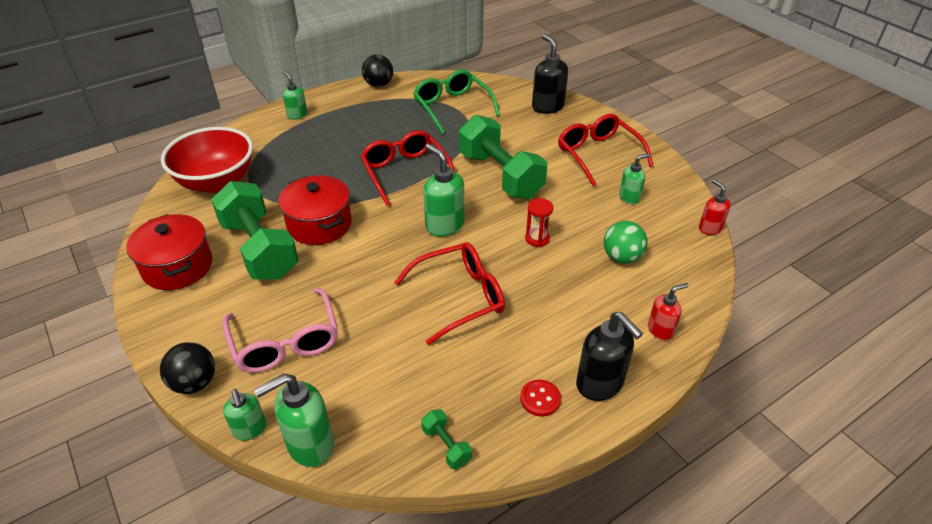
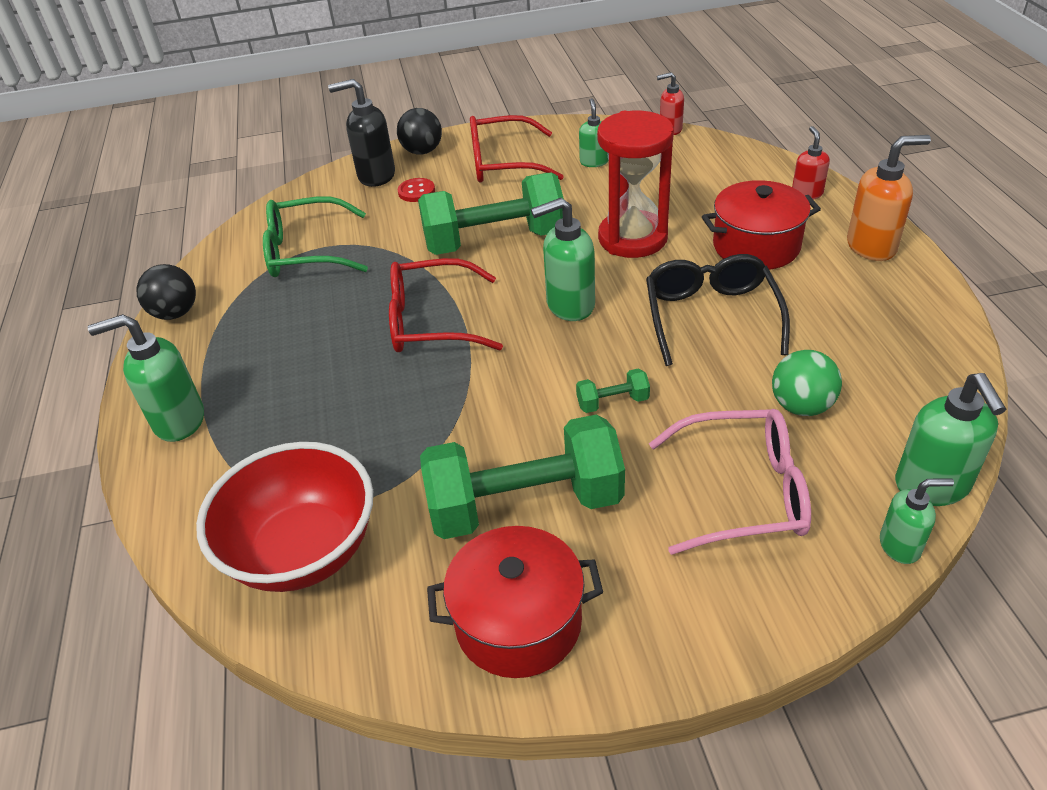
camera: 65 degrees left, 0 degrees up
black ball [160,342,215,394] -> black ball moved to [397,108,442,155]
red pot [278,175,352,245] -> red pot moved to [702,180,821,270]
green soap dispenser [283,72,307,120] -> green soap dispenser [88,314,204,442], size x1.65
red glasses [394,242,505,345] -> black glasses [646,254,790,366]
green dumbbell [421,409,472,469] -> green dumbbell moved to [576,368,650,413]
red button [520,380,561,417] -> red button moved to [398,178,435,202]
red hourglass [525,198,553,247] -> red hourglass [597,111,674,258], size x2.22
black soap dispenser [576,312,643,401] -> orange soap dispenser [847,135,931,261]
green ball [603,221,648,264] -> green ball moved to [772,350,842,416]

